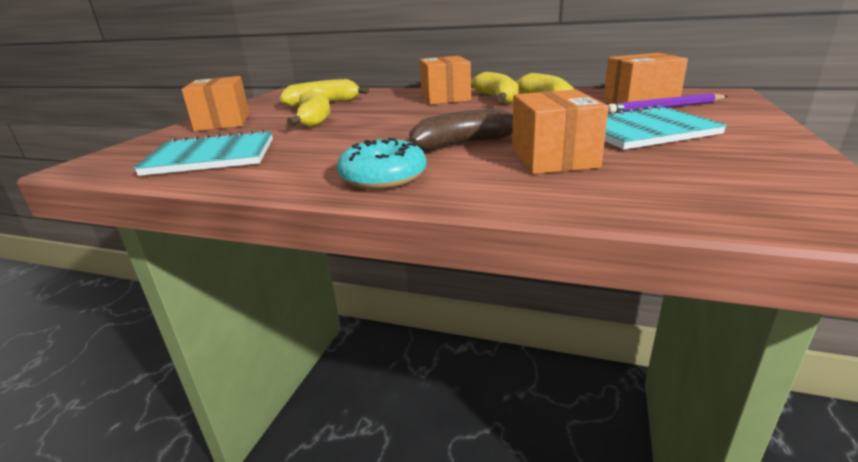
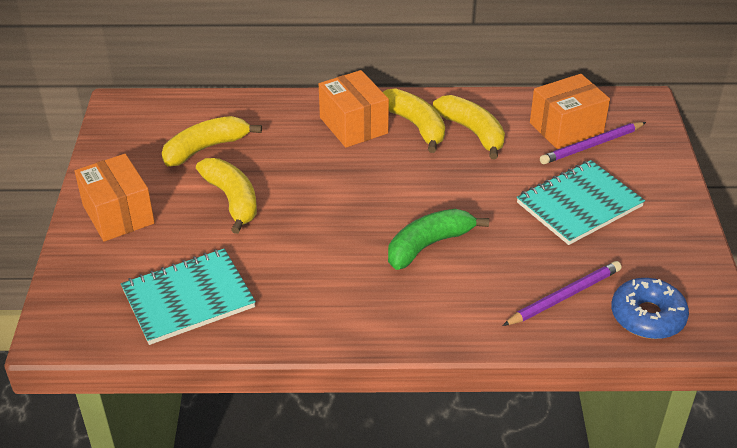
camera: 20 degrees left, 15 degrees up
turquoise donut [337,138,427,189] -> none
brown banana [409,109,513,151] -> green banana [388,209,489,270]
orange box [512,89,609,174] -> none
none -> purple pencil [502,261,622,326]
none -> blue donut [611,278,689,339]

